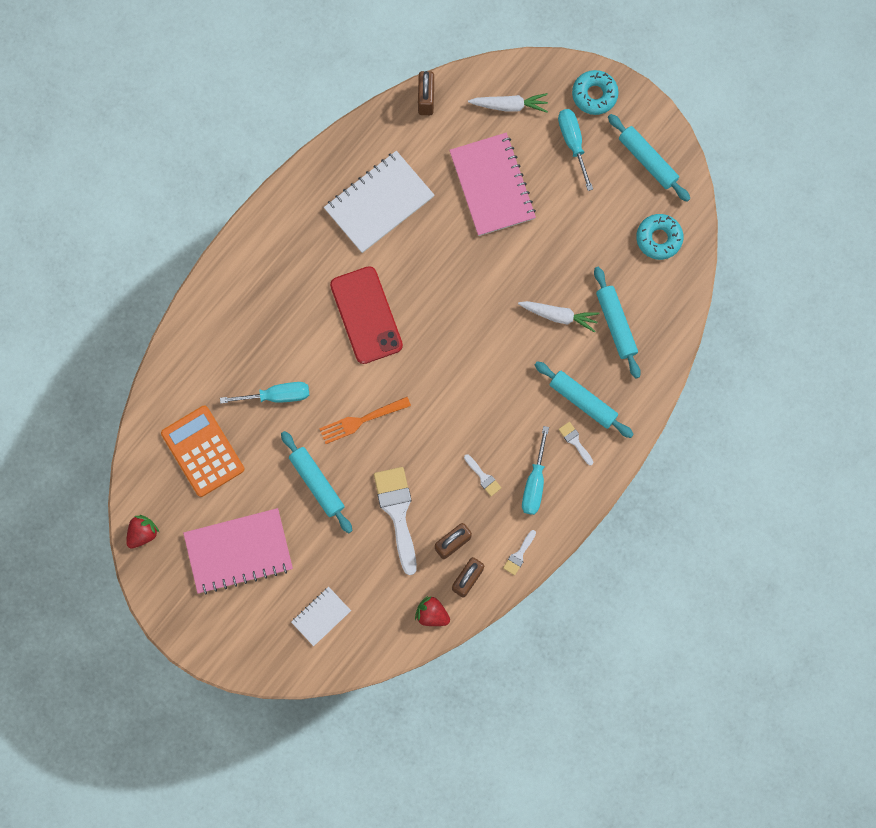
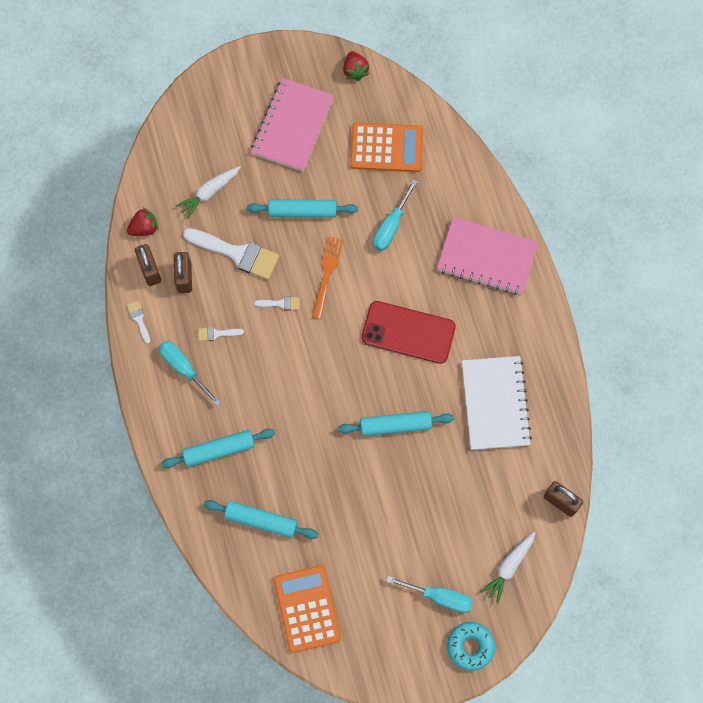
camera: 125 degrees right, 5 degrees down
white notebook [291,587,351,646] -> none
pink notebook [449,133,536,236] -> pink notebook moved to [437,217,538,295]
white carrot [518,301,600,332] -> white carrot moved to [176,166,241,219]
white brush [559,422,593,465] -> white brush moved to [254,297,300,310]
turquoise rolling pin [608,114,690,202] -> turquoise rolling pin moved to [338,411,454,436]
turquoise donut [636,214,683,260] -> orange calculator [274,565,341,653]

